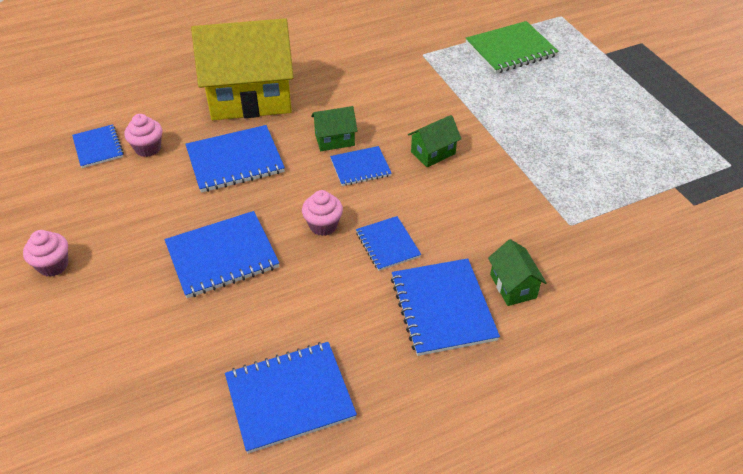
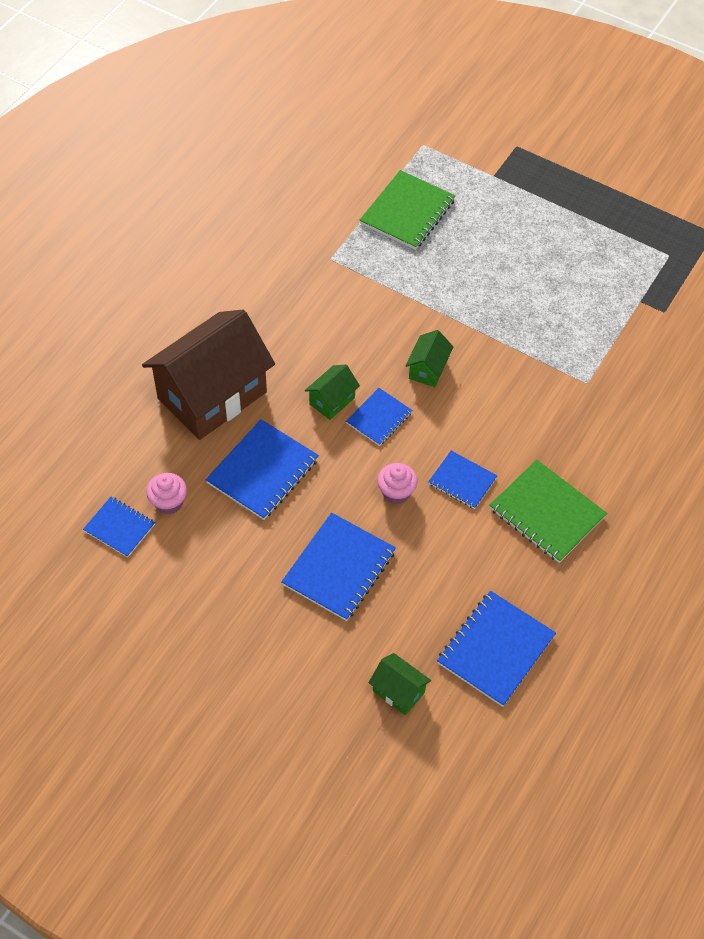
camera: 35 degrees left, 10 degrees up
pink cupcake [23,230,68,277] -> none
yellow house [191,18,294,120] -> brown house [142,310,275,440]
blue notebook [391,258,500,356] -> green notebook [489,460,607,563]
green house [488,239,547,306] -> green house moved to [368,653,431,715]

